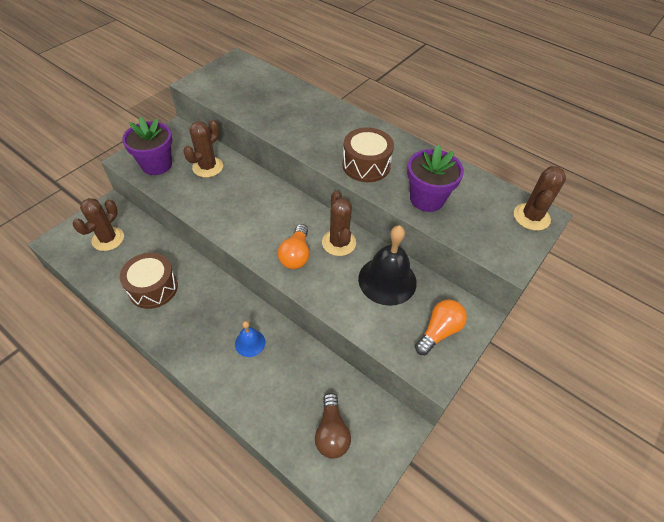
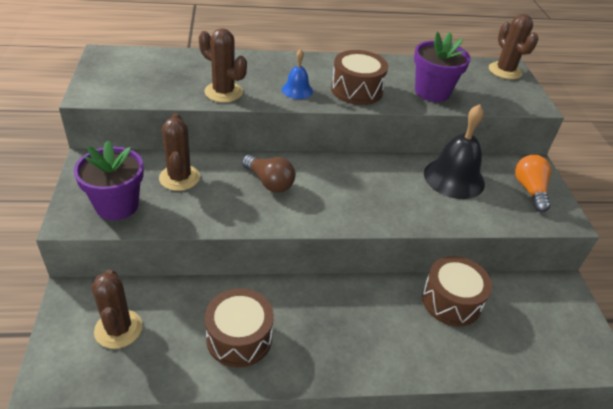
camera: 45 degrees left, 10 degrees down
blue bell [235,321,266,357] -> blue bell moved to [282,49,313,99]
orange light bulb [278,224,309,269] -> none
brown light bulb [315,393,351,459] -> brown light bulb moved to [242,154,296,193]
brown cactus [322,191,356,256] -> brown cactus moved to [199,28,247,103]
none -> brown drum [422,256,492,326]

